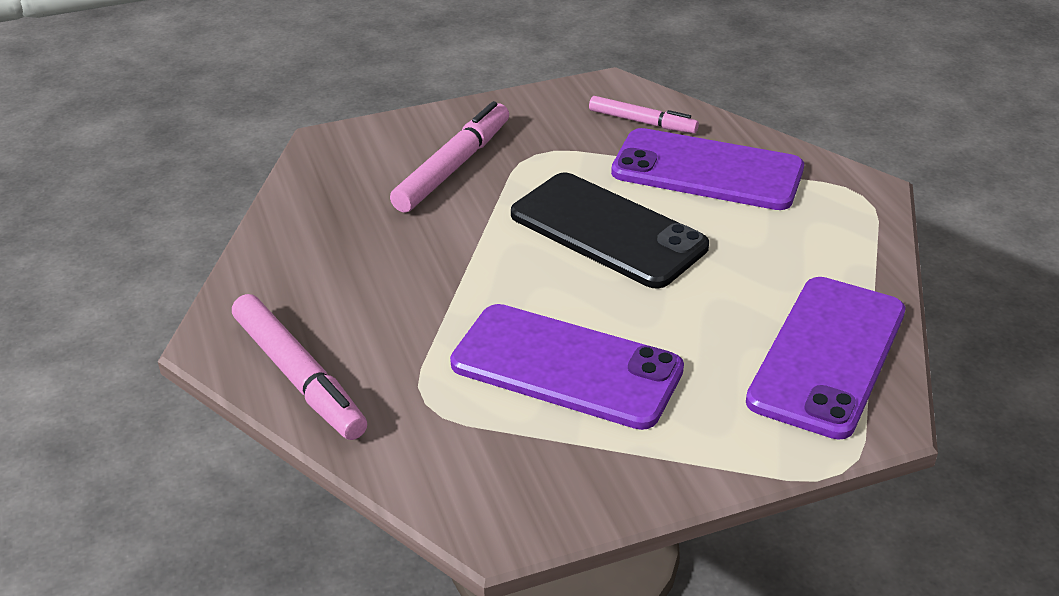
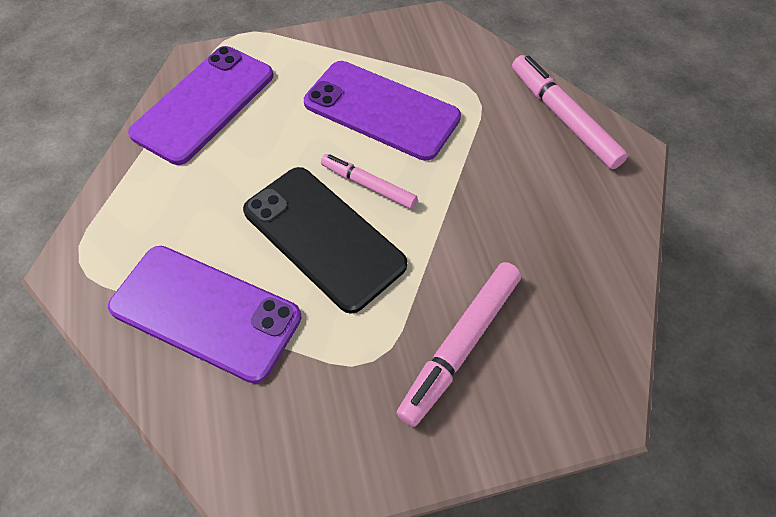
camera: 175 degrees left, 20 degrees up
pink marker [589,96,699,133] -> pink marker moved to [321,154,417,209]

